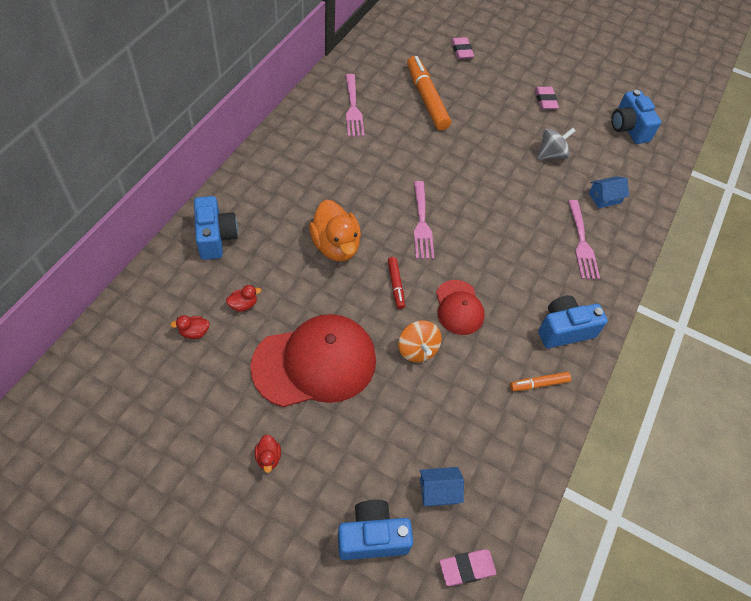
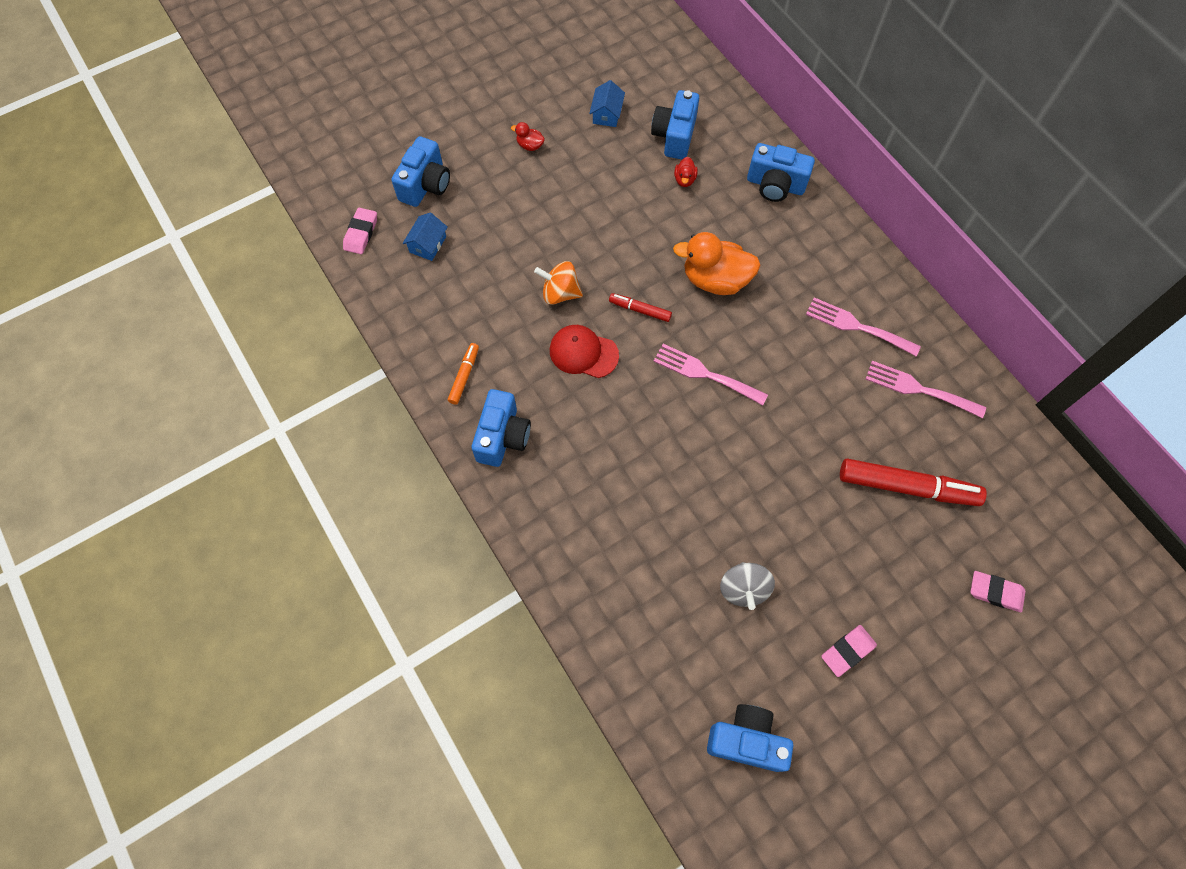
camera: 125 degrees right, 10 degrees up
red duck [170,315,210,339] -> blue camera [651,90,699,160]
red cap [250,314,376,407] -> none
orange marker [407,56,451,130] -> red marker [840,458,987,506]
pink eraser [535,87,559,109] -> pink eraser turned 60 degrees counterclockwise [821,625,877,677]
pink fork [568,200,600,279] -> pink fork moved to [806,297,921,356]
blue house [589,176,629,208] -> blue house moved to [589,80,625,127]

